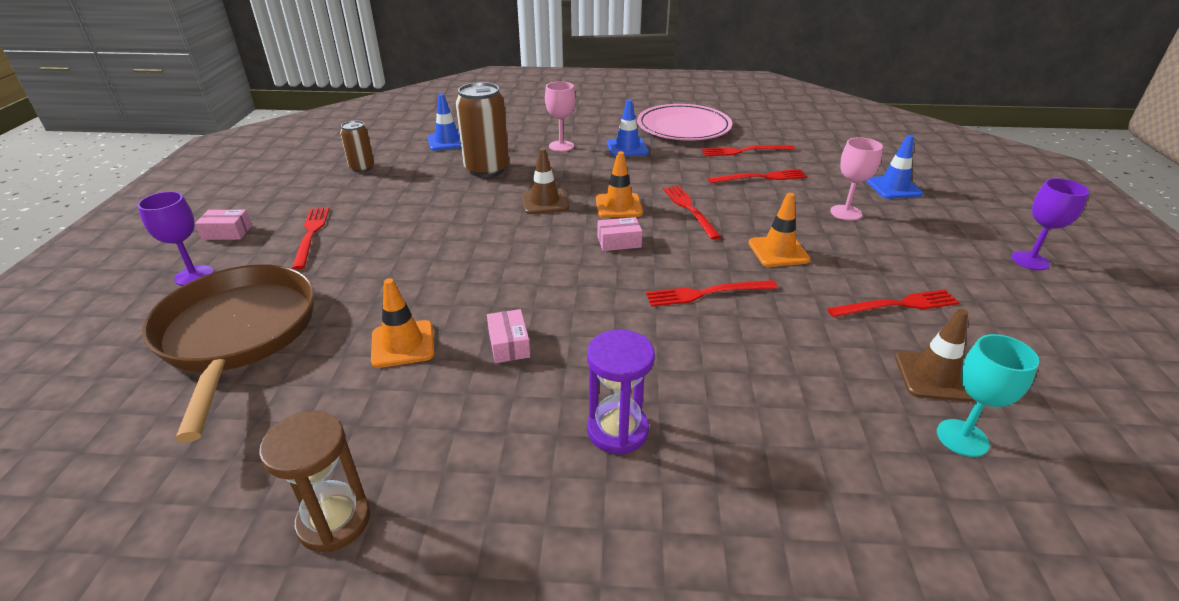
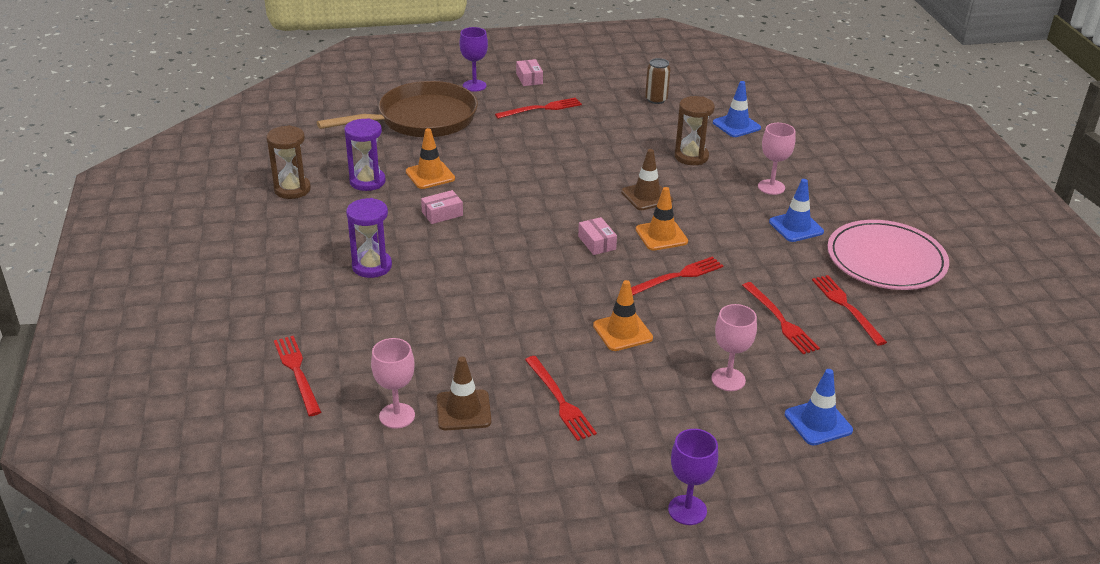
camera: 75 degrees right, 0 degrees up
brown can [456,82,509,178] -> brown hourglass [675,96,715,165]
red fork [646,280,778,307] -> red fork moved to [274,336,321,416]
turquoise goblet [937,334,1039,457] -> pink goblet [371,338,415,429]
none -> purple hourglass [344,118,386,191]

